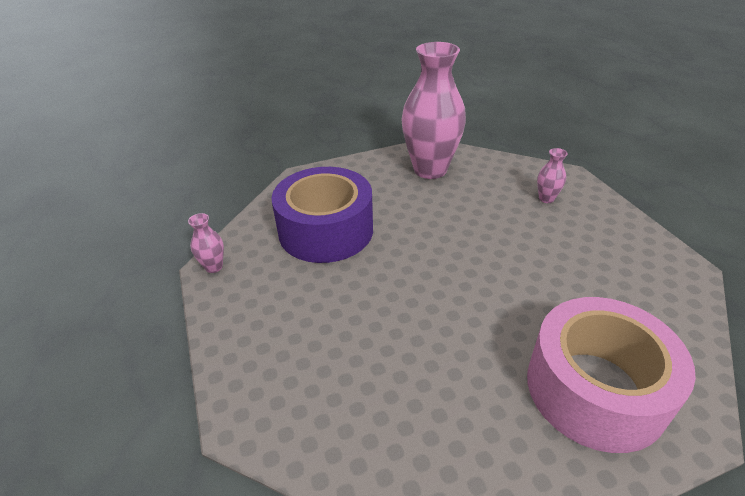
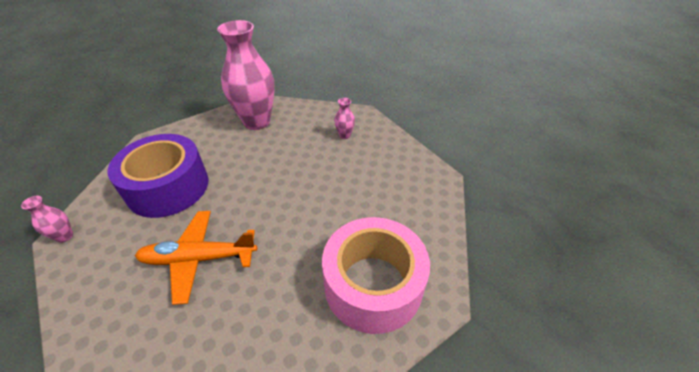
camera: 15 degrees left, 5 degrees up
none -> orange plane [135,211,257,305]

